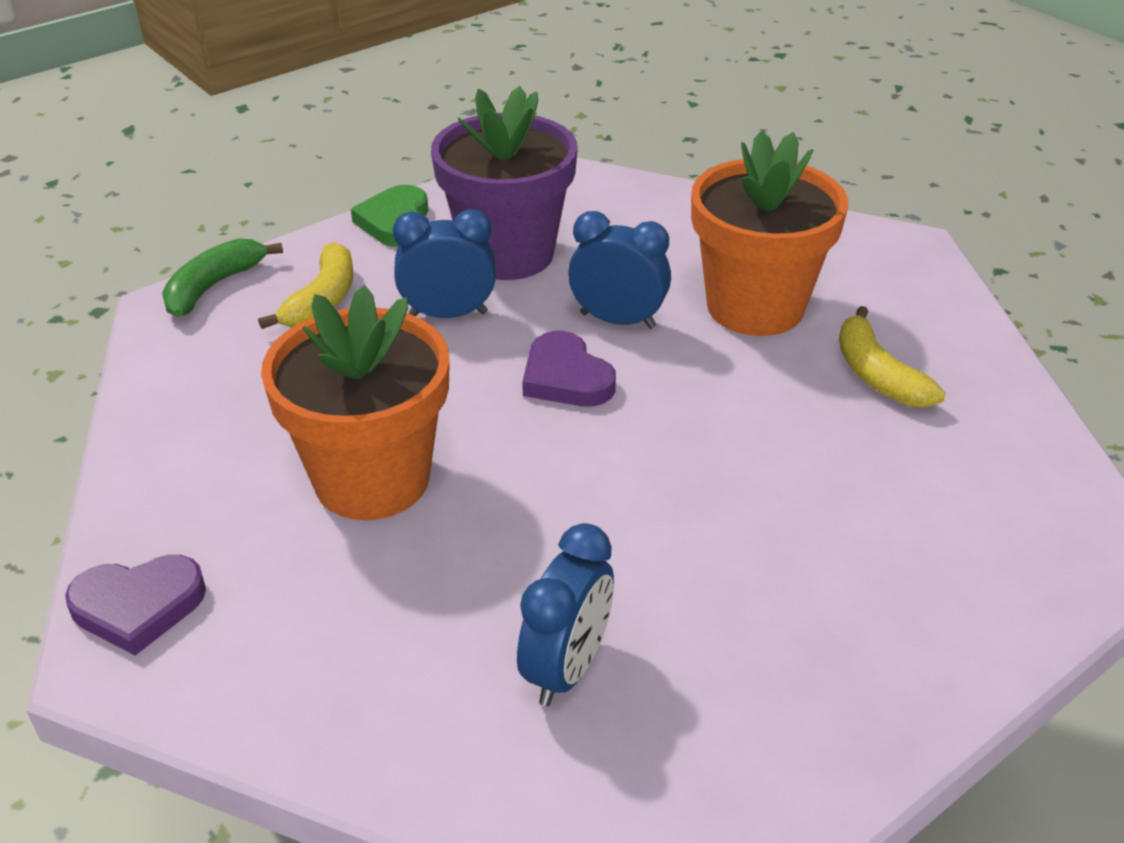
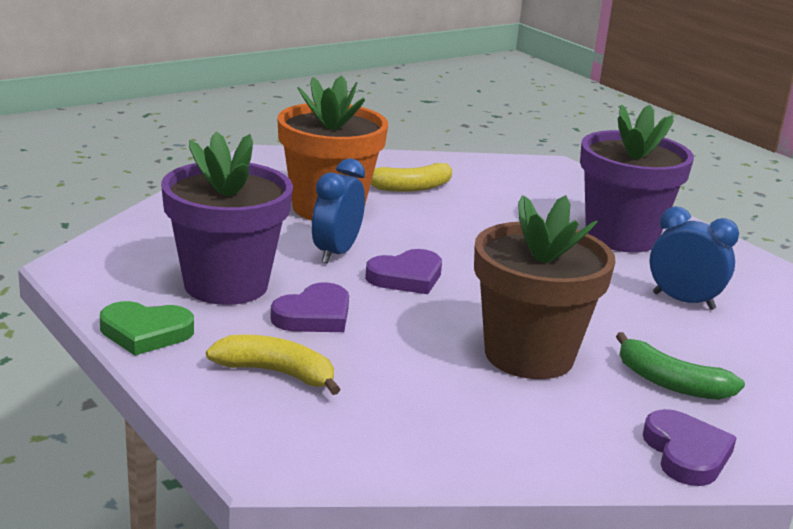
camera: 90 degrees left, 15 degrees down
green banana [162,238,283,317] -> green banana moved to [616,332,745,400]
orange flower pot [261,285,450,520] -> brown flower pot [474,195,615,379]
blue clock [393,209,496,318] -> purple heart [270,282,349,332]
none -> purple flower pot [580,105,694,253]

